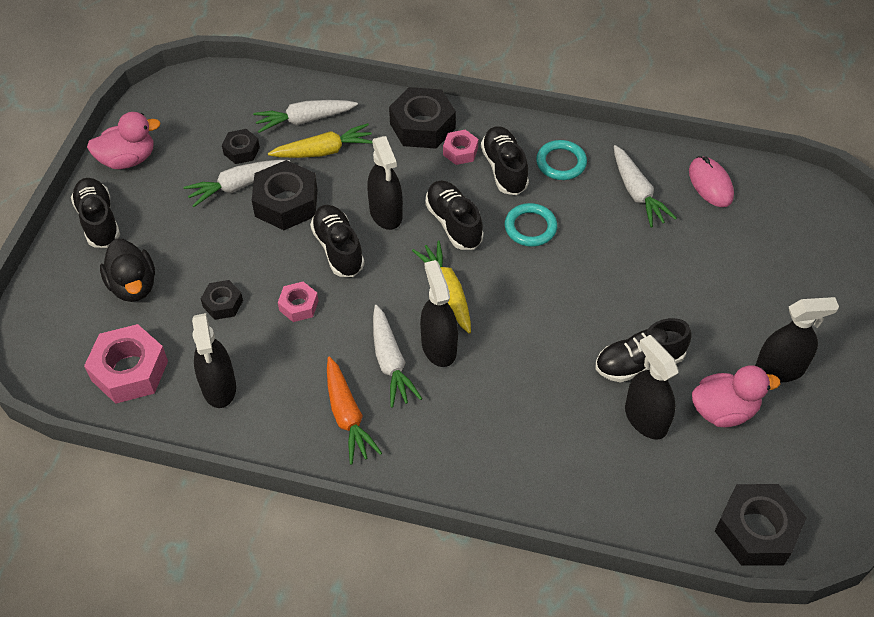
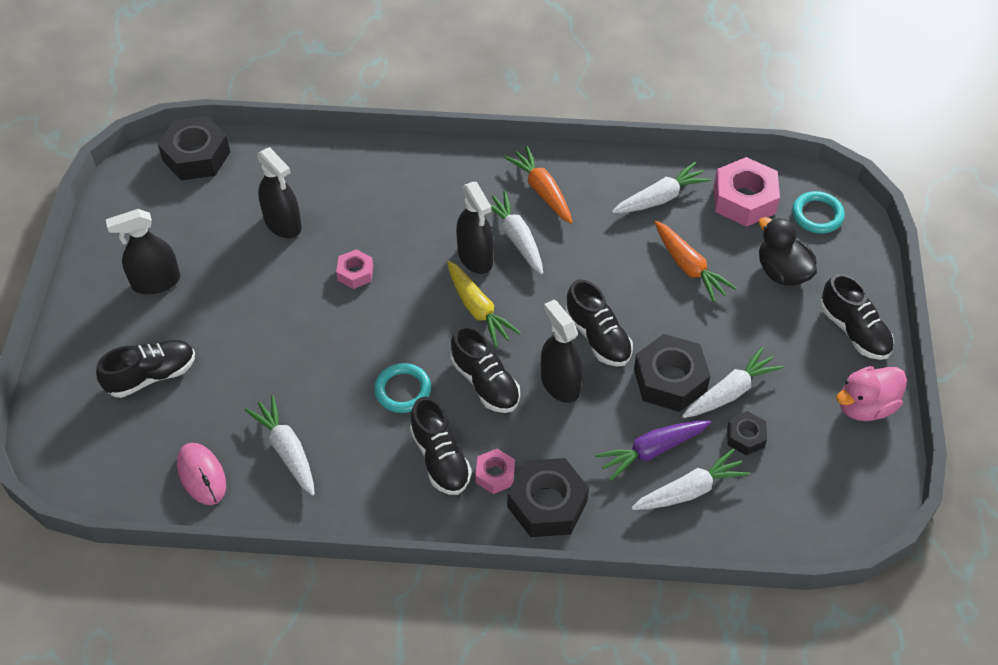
camera: 170 degrees right, 0 degrees up
black spray bottle [192,313,236,408] -> white carrot [612,162,711,213]
black nut [201,280,243,320] -> orange carrot [654,221,737,302]
yellow carrot [268,123,373,158] -> purple carrot [595,421,711,481]
pink nut [278,282,318,322] -> pink nut moved to [336,249,373,289]
turquoise ring [536,140,587,180] -> turquoise ring moved to [792,191,845,234]
black shoe [596,318,692,382] -> black shoe moved to [96,340,195,398]
pink duck [692,365,780,427] -> none

